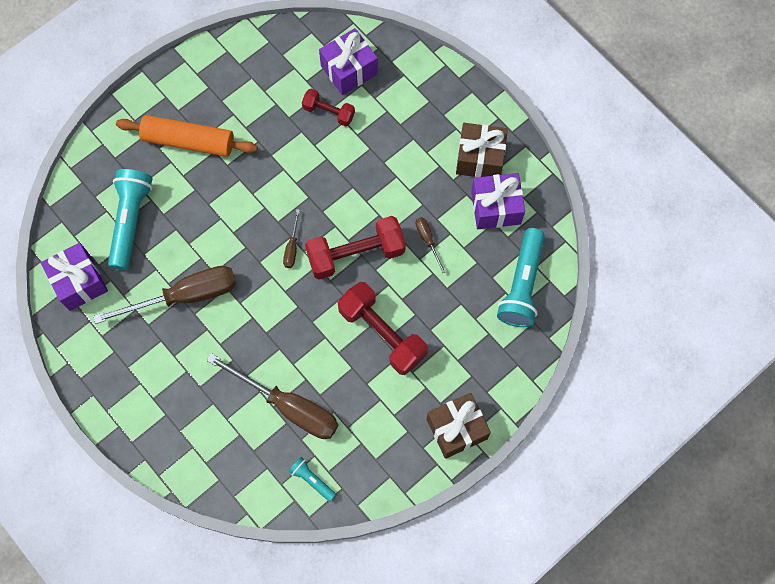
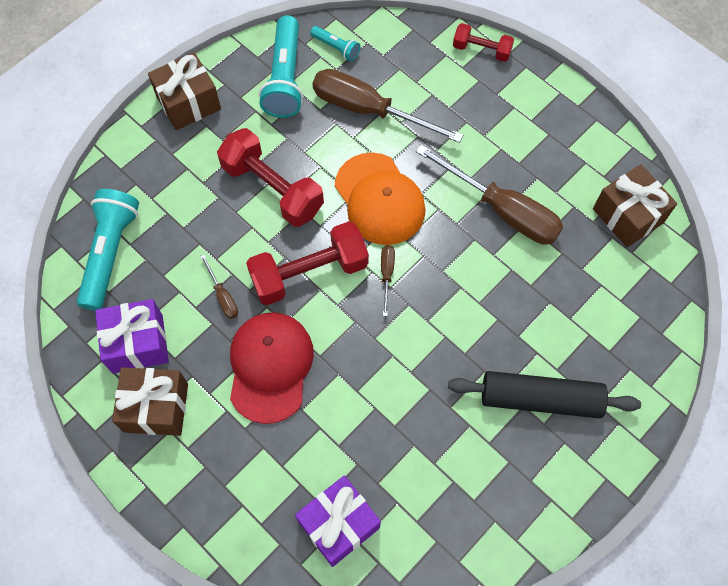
camera: 175 degrees right, 5 degrees down
purple gift [41,243,108,311] -> brown gift [593,164,677,248]
brown screwdriver [93,266,237,324] -> brown screwdriver turned 120 degrees counterclockwise [416,144,563,244]
turquoise flashlight [108,169,153,270] -> turquoise flashlight moved to [259,15,303,118]
orange rolling pin [116,115,258,157] -> black rolling pin [448,371,641,418]
red dumbbell [302,89,355,126] -> red dumbbell moved to [453,23,514,62]
none -> red cap [230,312,314,424]
none -> orange cap [335,153,426,245]

